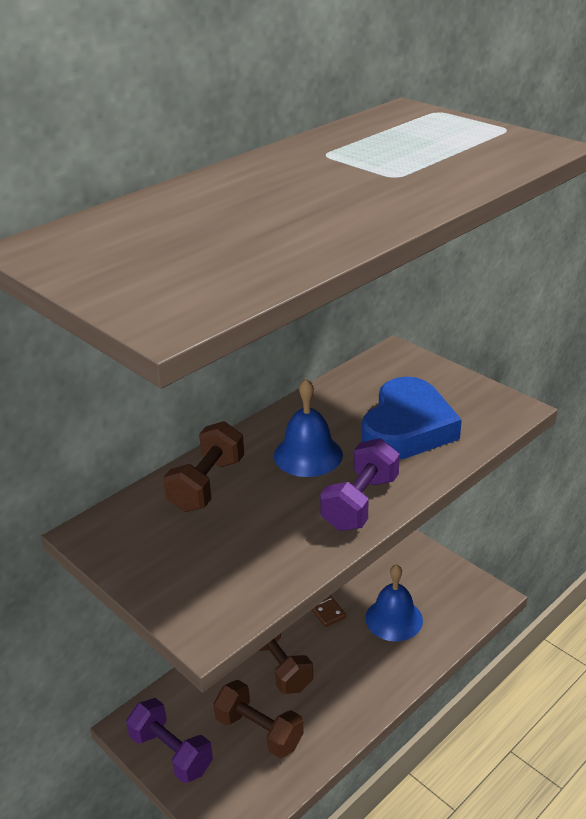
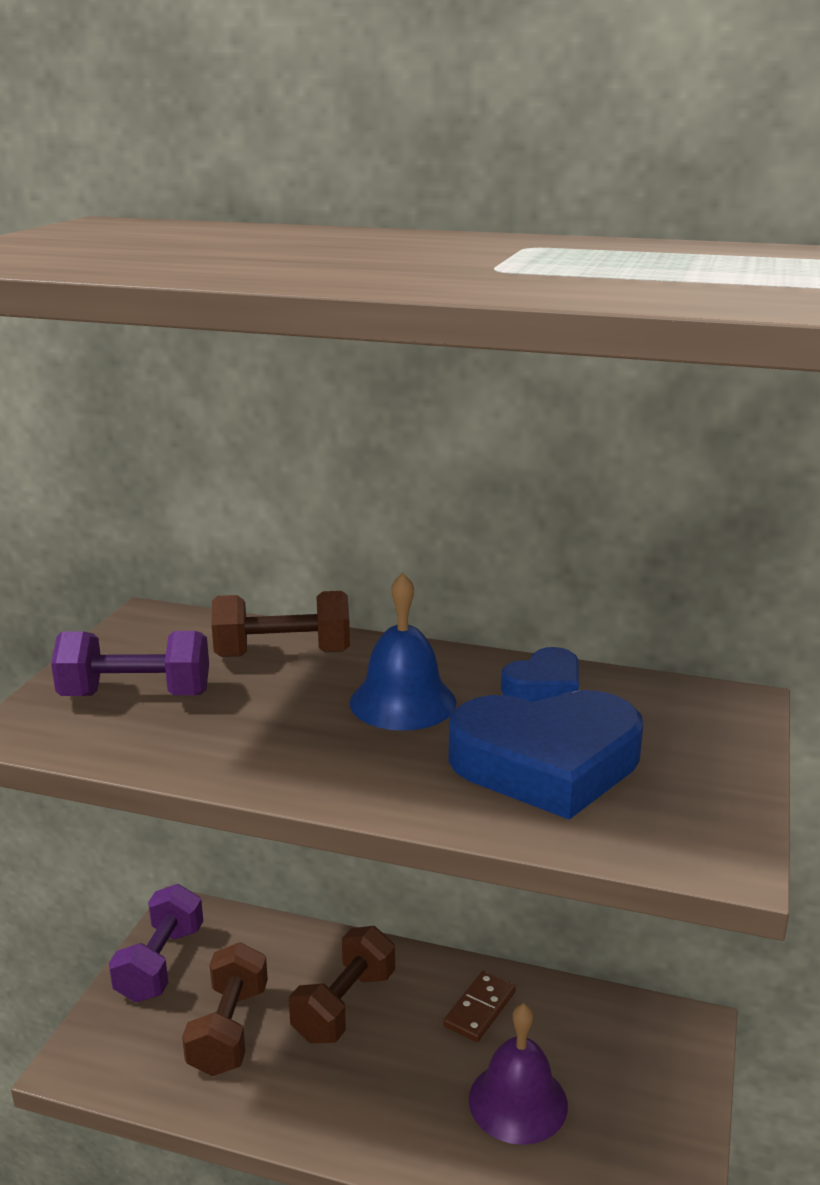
camera: 60 degrees right, 10 degrees down
purple dumbbell [320,438,400,531] -> purple dumbbell moved to [51,631,209,696]
blue bell [365,564,423,641] -> purple bell [469,1003,568,1145]
none -> blue heart [501,647,579,702]

